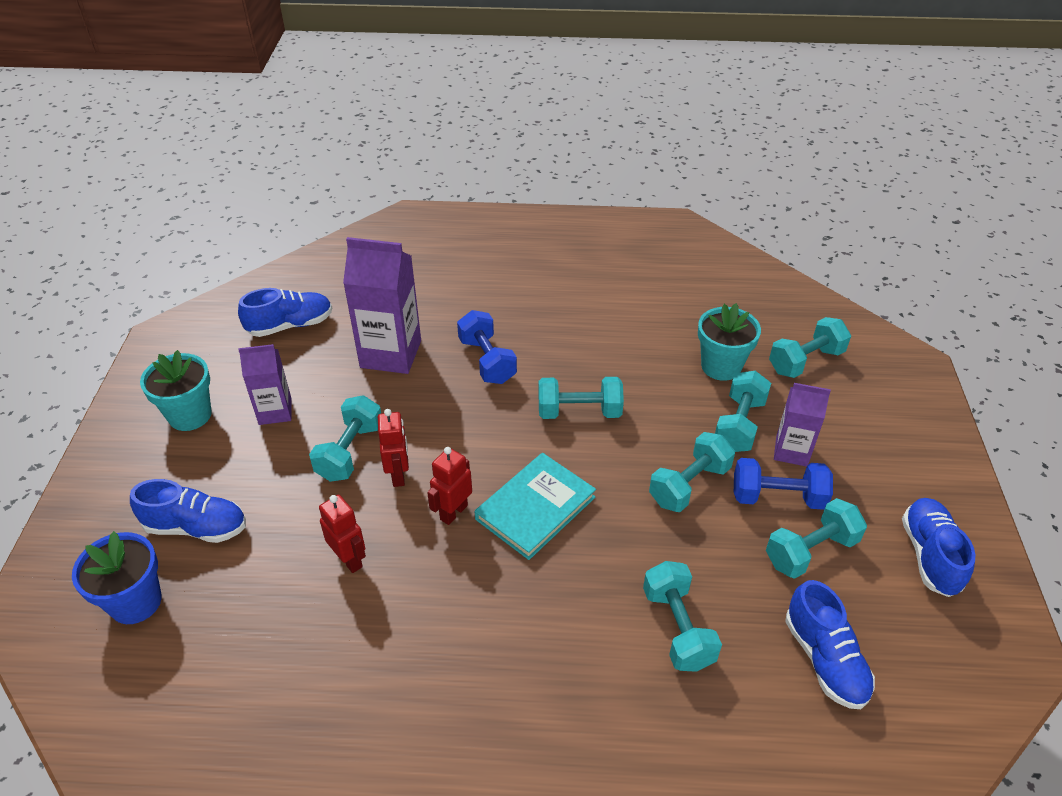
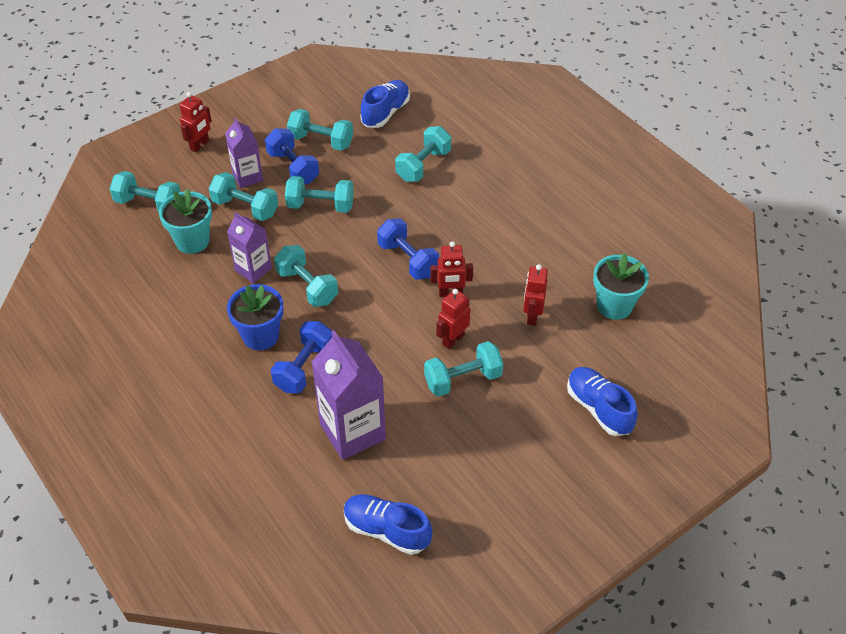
camera: 130 degrees left, 5 degrees up
blue flower pot [72,531,162,624] -> blue flower pot moved to [227,284,283,351]
turquoise flower pot [140,350,212,431] -> turquoise flower pot moved to [593,253,649,320]
purple carton [238,344,292,425] -> purple carton moved to [227,212,272,283]
turquoise book [474,453,596,560] -> blue dumbbell [377,218,439,280]
turquoise dumbbell [715,371,771,452] -> turquoise dumbbell turned 45 degrees clockwise [209,172,278,221]
blue shoe [902,498,975,597] -> none
none -> red robot [180,92,212,152]

